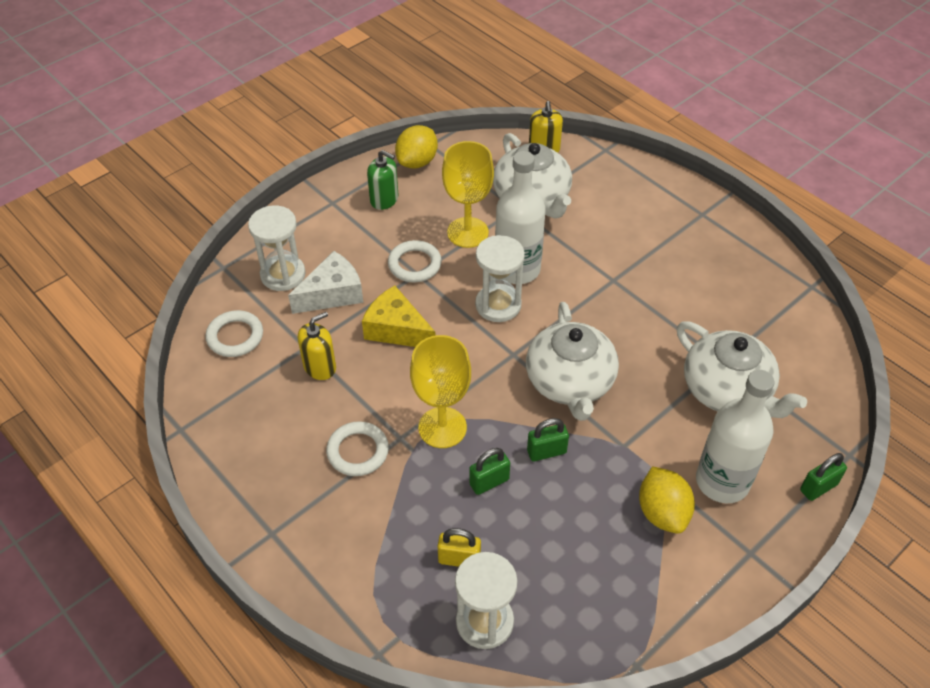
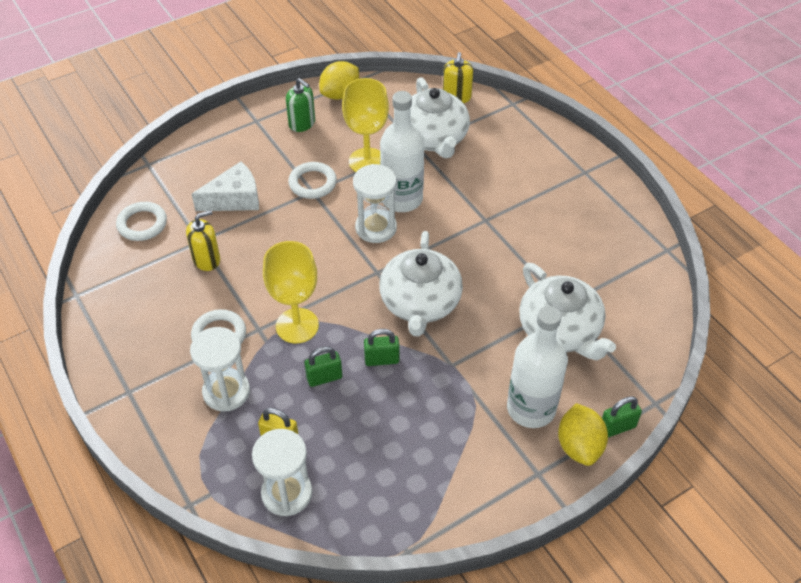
camera: 10 degrees right, 0 degrees up
white hourglass [248,205,306,291] -> white hourglass moved to [190,327,250,412]
yellow cheese [362,286,435,347] -> none
yellow lemon [639,466,695,534] -> yellow lemon moved to [558,403,608,466]

